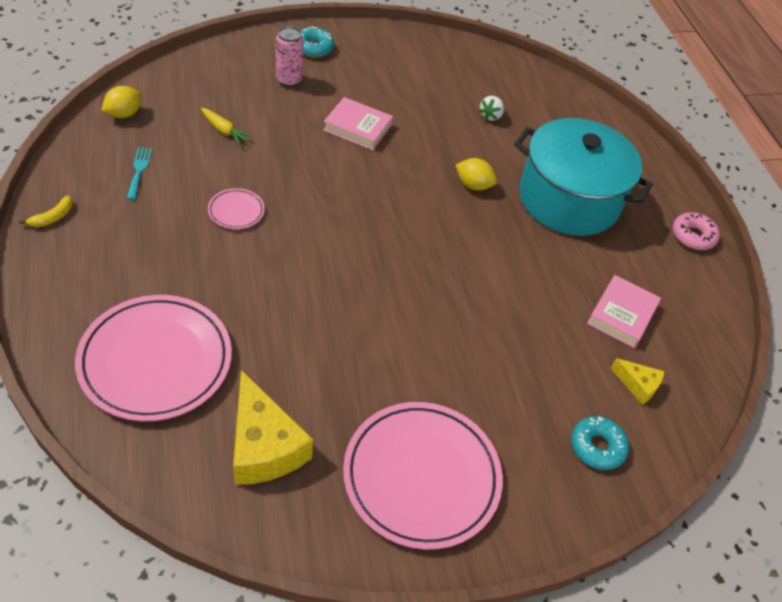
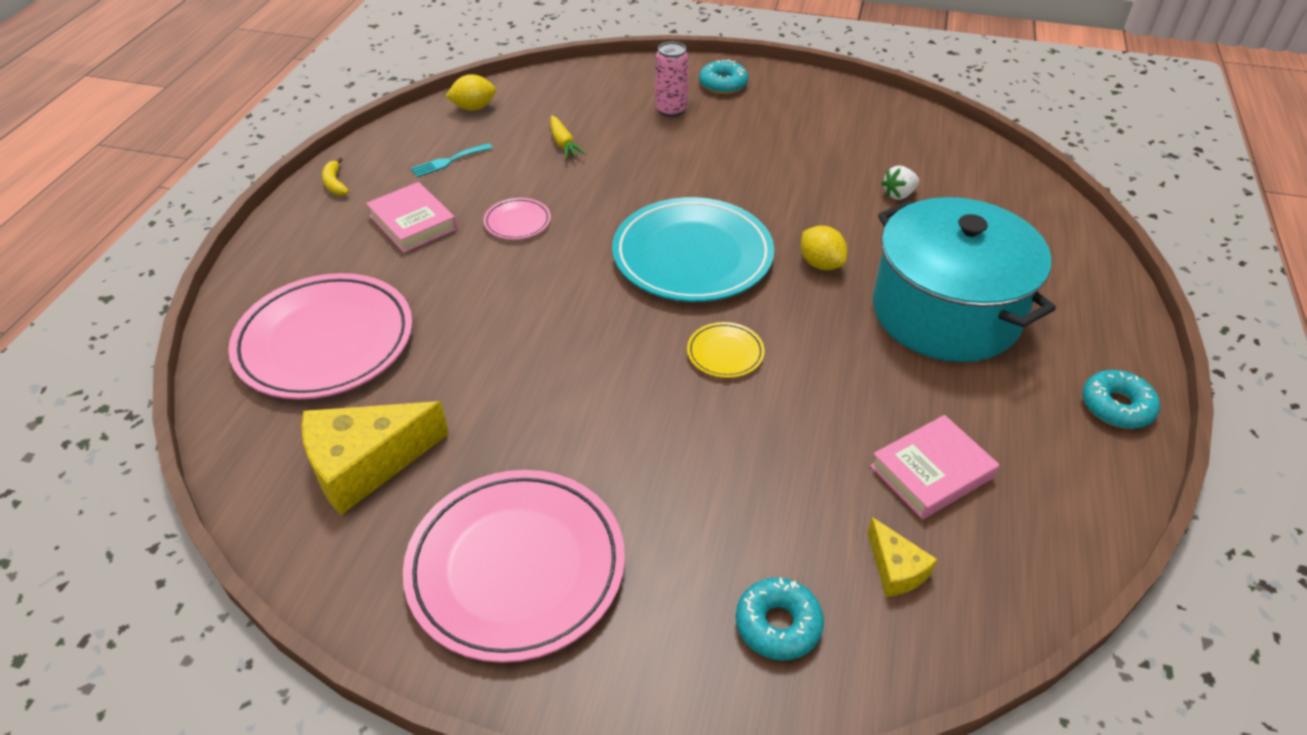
camera: 35 degrees right, 5 degrees down
yellow banana [19,195,73,227] -> yellow banana turned 90 degrees clockwise [322,157,349,196]
turquoise fork [127,147,152,200] -> turquoise fork turned 150 degrees counterclockwise [411,143,493,177]
yellow cheese [233,370,313,485] -> yellow cheese turned 60 degrees clockwise [302,401,449,515]
pink book [323,97,393,150] -> pink book moved to [366,182,457,253]
pink donut [673,212,720,250] -> turquoise donut [1082,370,1160,429]
none -> turquoise plate [612,197,774,302]
none -> yellow plate [687,322,765,378]

